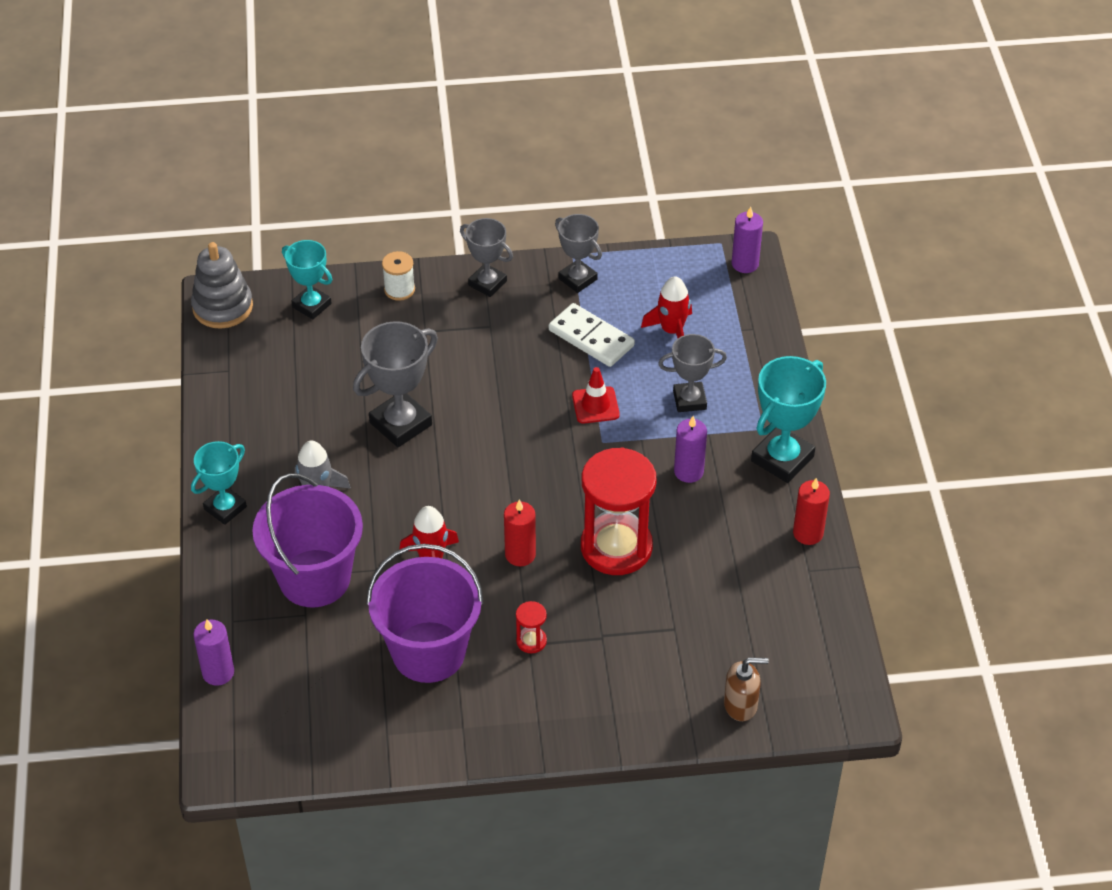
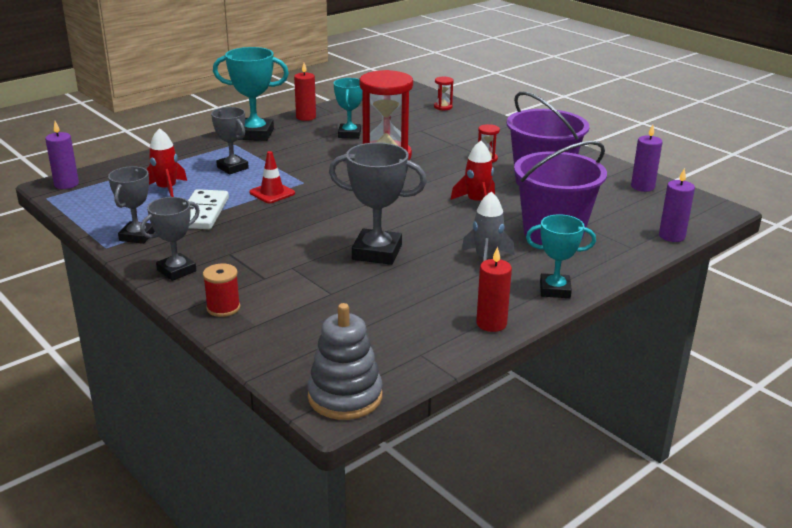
camera: 125 degrees left, 20 degrees down
turquoise trophy [282,240,332,319] -> turquoise trophy moved to [334,78,362,139]
white spool [382,251,415,301] -> red spool [203,264,240,317]
grey trophy [460,218,513,297] -> grey trophy turned 45 degrees clockwise [140,197,200,281]
red candle [504,500,536,566] -> red candle moved to [476,246,512,332]
purple candle [674,416,707,483] -> purple candle moved to [631,124,663,192]
brown soap dispenser [724,658,769,721] -> red hourglass [434,77,454,110]

